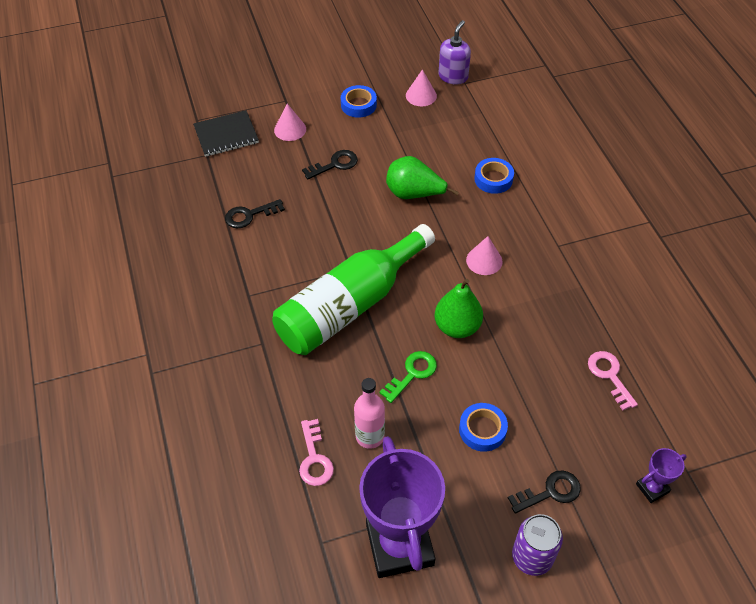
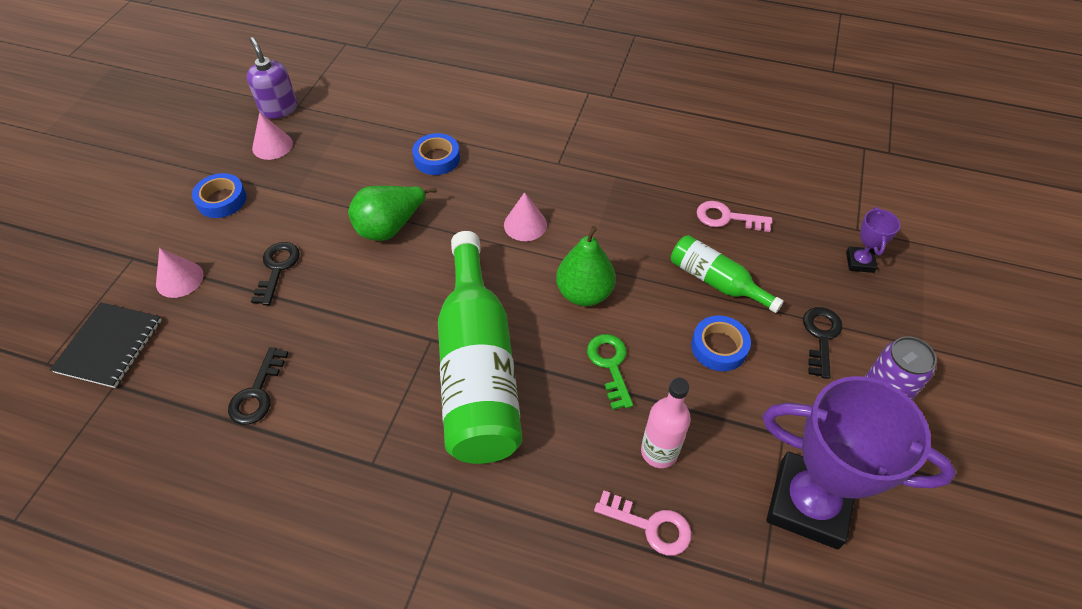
camera: 55 degrees left, 0 degrees up
none -> green bottle [671,235,784,313]

